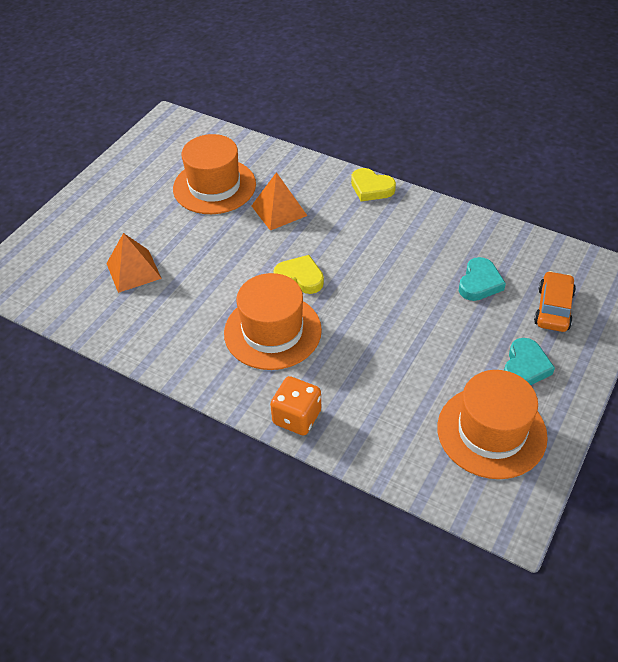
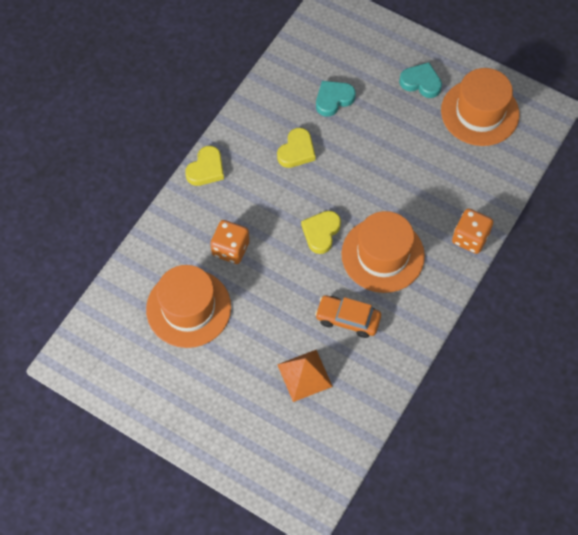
camera: 90 degrees left, 15 degrees up
orange pyramid [251,172,307,231] -> orange dice [210,220,249,264]
turquoise heart [459,257,506,301] -> turquoise heart turned 60 degrees counterclockwise [316,81,356,117]
orange car [534,271,576,332] -> orange car moved to [315,295,381,338]
none -> yellow heart [277,128,315,168]

